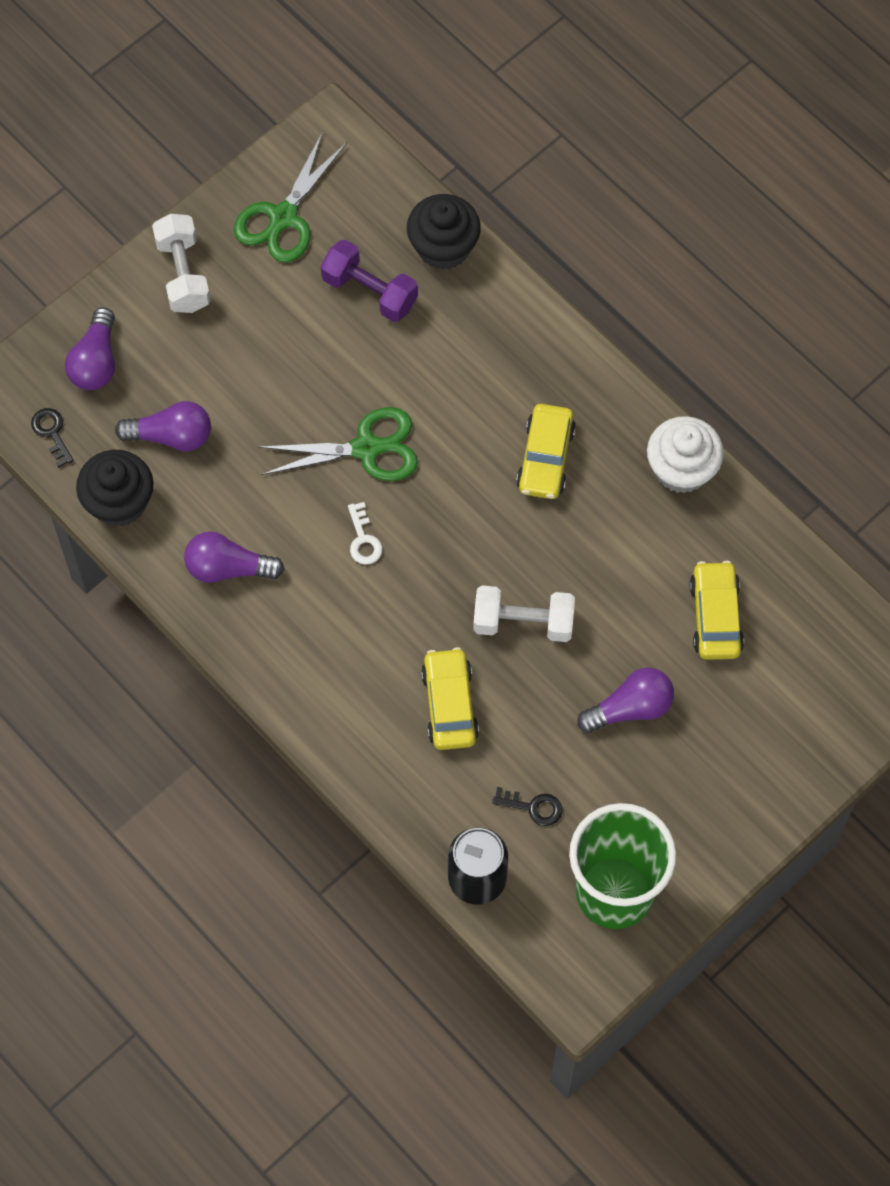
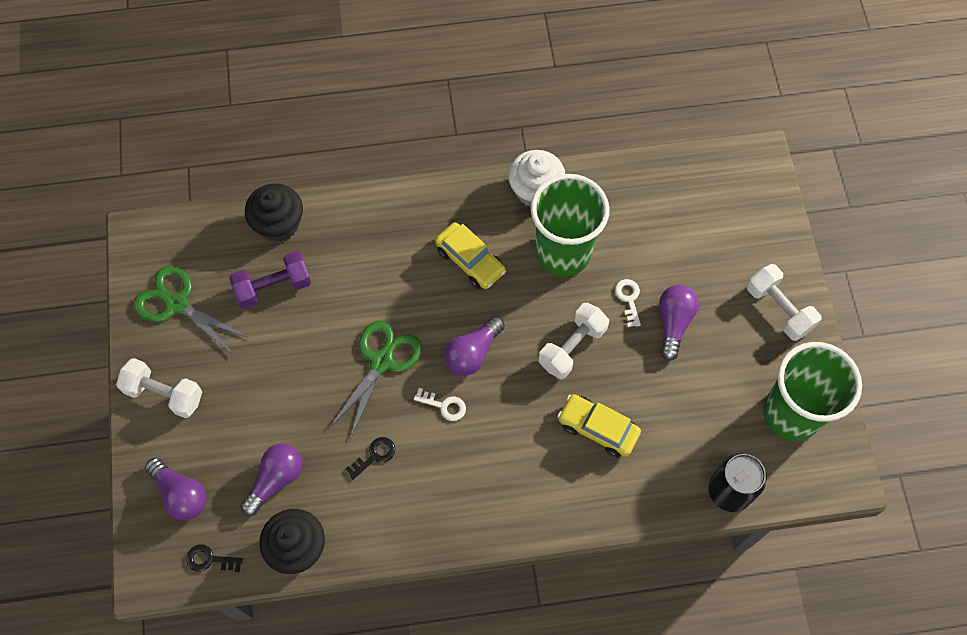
camera: 55 degrees left, 0 degrees up
purple light bulb [184,531,285,583] -> purple light bulb moved to [444,316,505,376]
green scissors [234,131,347,263] -> green scissors turned 150 degrees clockwise [134,266,249,355]
black key [492,787,562,826] -> black key moved to [345,437,395,480]
yellow car [689,561,744,660] -> none
none -> green cup [531,174,610,277]
none -> white key [615,279,641,327]
none -> white dumbbell [747,264,821,341]

